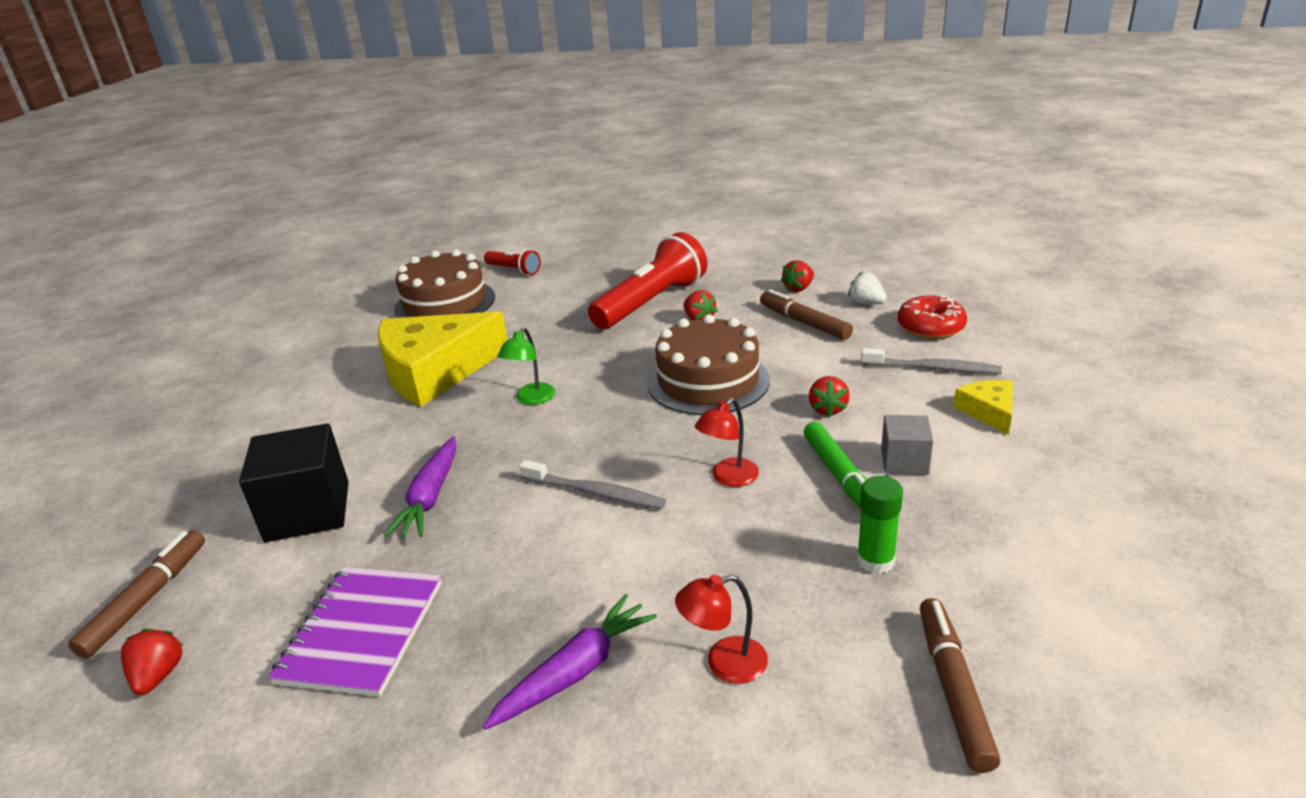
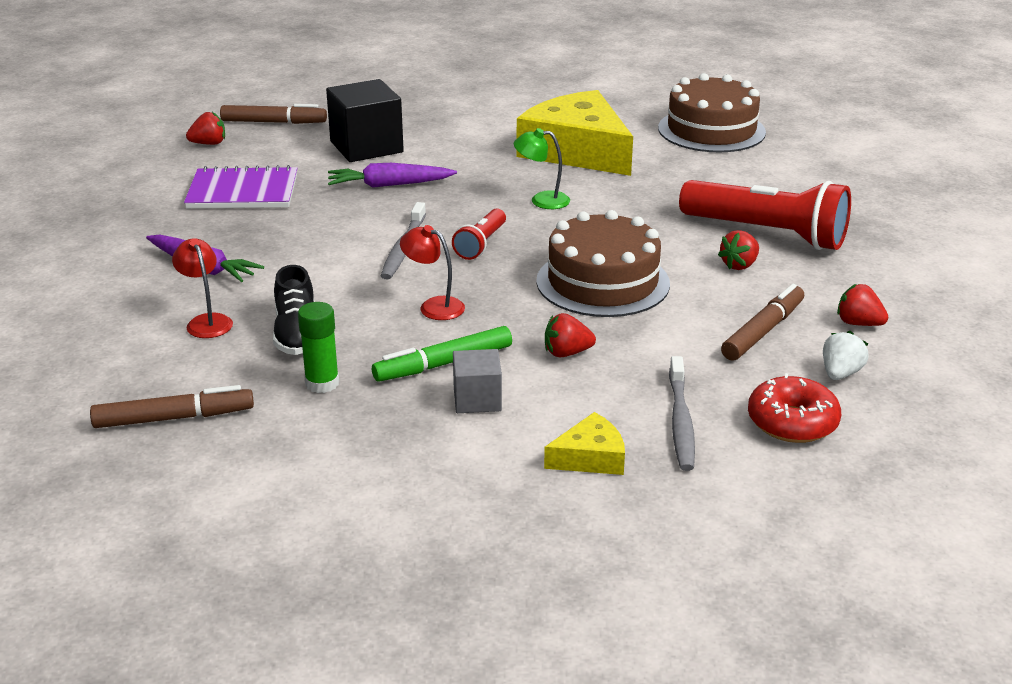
camera: 75 degrees right, 0 degrees up
red flashlight [484,249,541,275] -> red flashlight moved to [452,208,506,260]
none -> black shoe [273,265,314,355]

